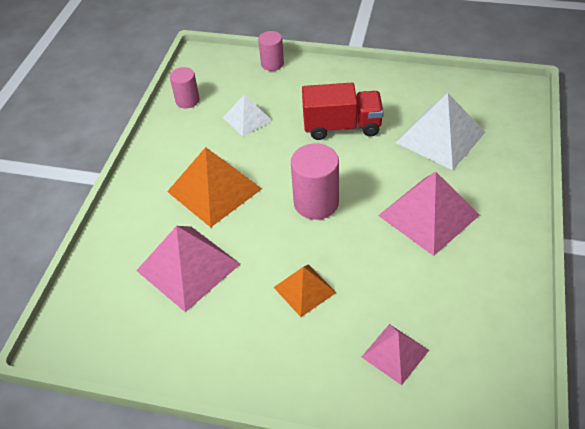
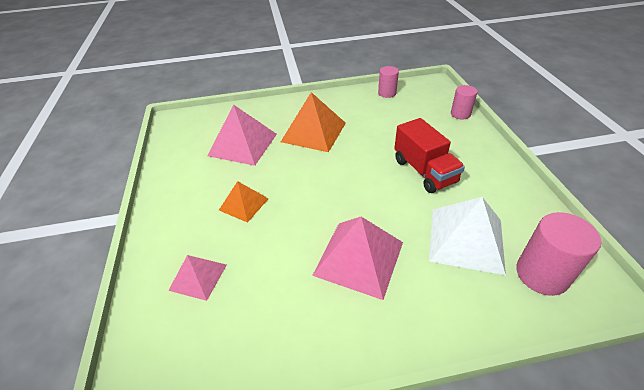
camera: 65 degrees right, 5 degrees down
white pyramid [223,94,273,137] -> none
pink cylinder [291,143,339,220] -> pink cylinder moved to [516,212,601,296]

